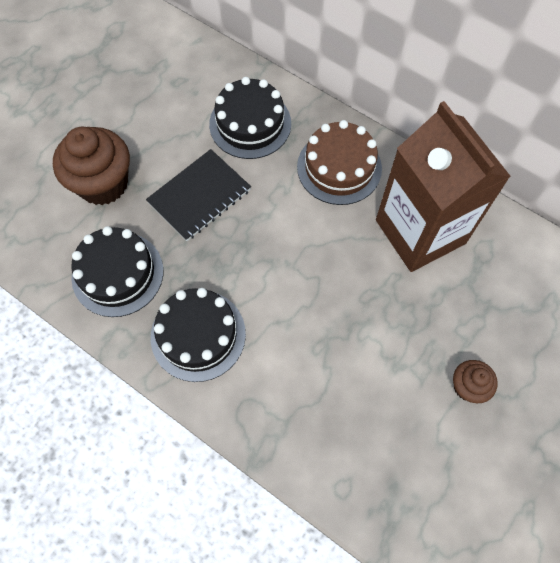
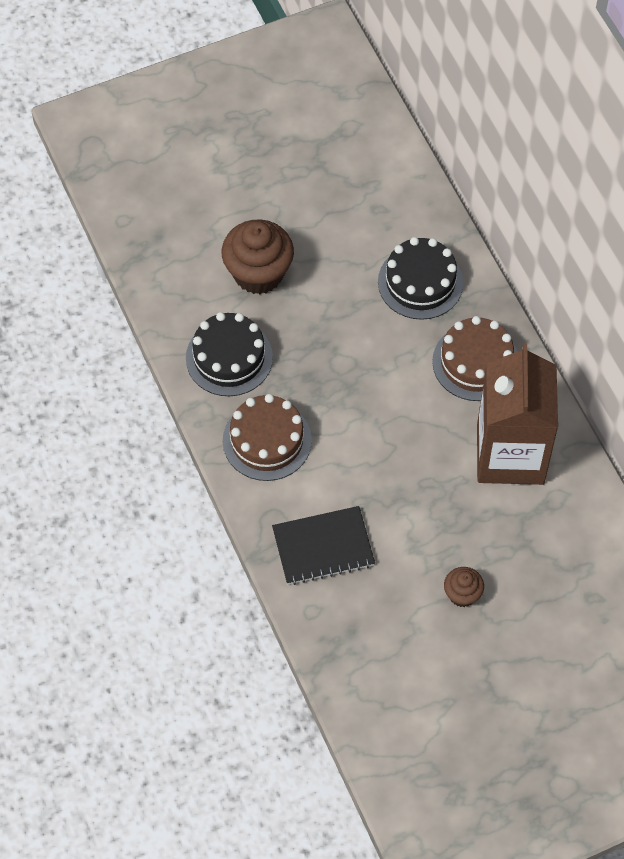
camera: 30 degrees right, 5 degrees down
black notebook [146,149,251,241] -> black notebook moved to [272,506,375,585]
black cake [151,288,246,382] -> brown cake [223,394,312,481]

